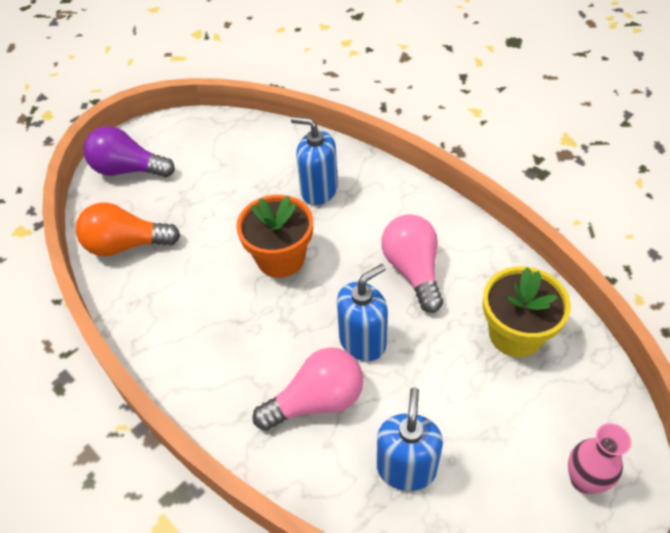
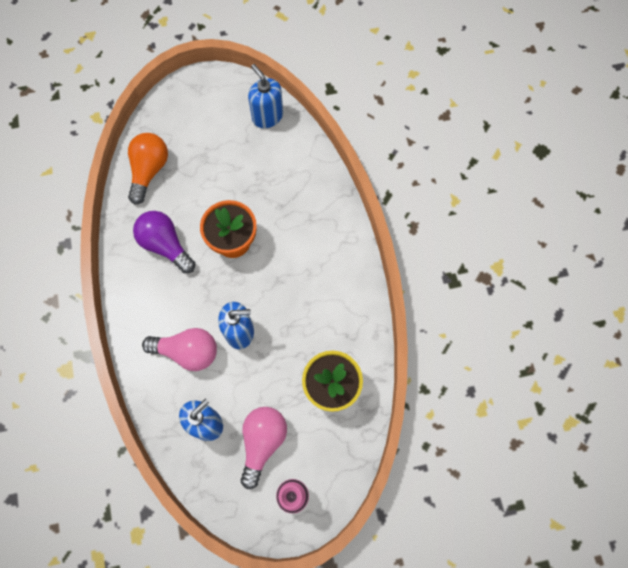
camera: 30 degrees right, 20 degrees up
orange light bulb [76,202,180,257] -> orange light bulb turned 75 degrees clockwise [128,133,168,205]
purple light bulb [84,126,175,178] -> purple light bulb moved to [133,211,195,273]
blue soap dispenser [291,116,338,205] -> blue soap dispenser moved to [248,64,283,128]
pink light bulb [382,214,443,313] -> pink light bulb moved to [241,407,287,489]

